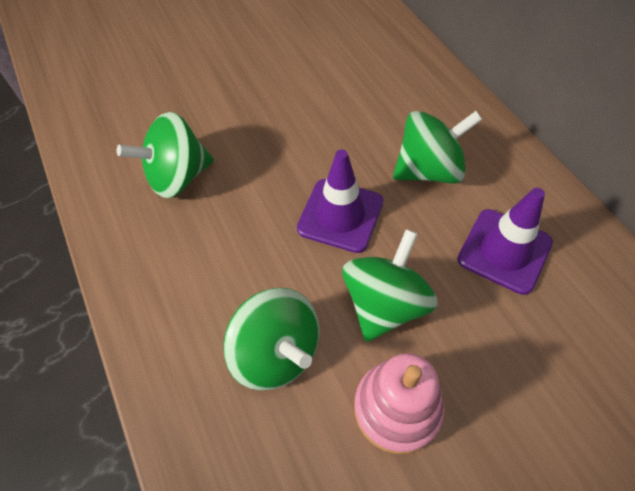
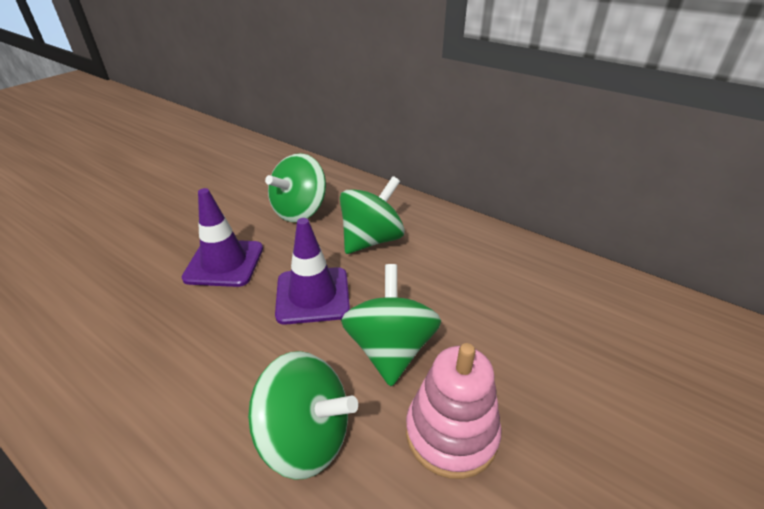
camera: 30 degrees left, 20 degrees down
green spinning top [117,112,214,198] -> green spinning top moved to [265,153,326,222]
purple traffic cone [457,188,553,295] -> purple traffic cone moved to [182,188,263,287]

